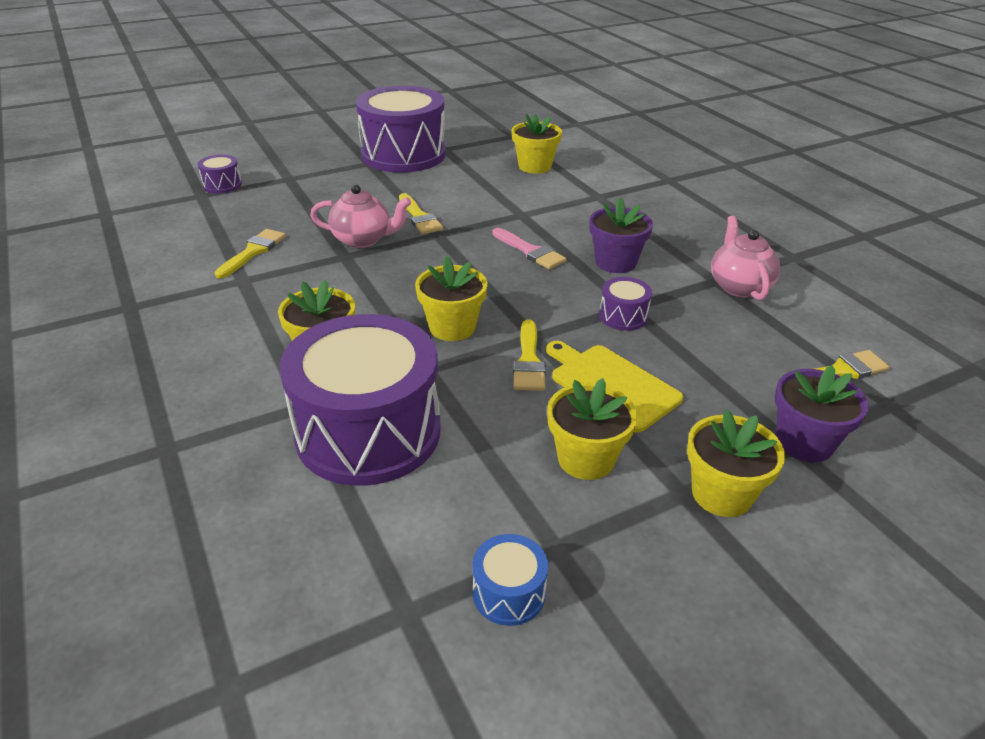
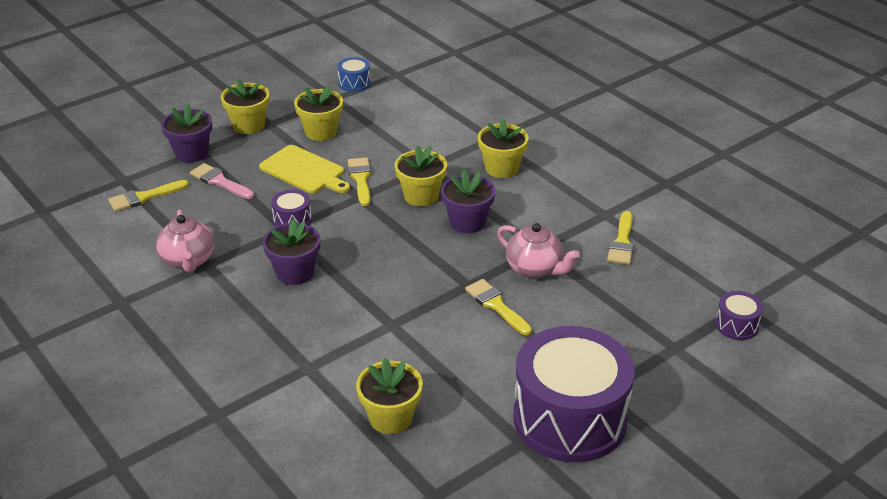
camera: 170 degrees right, 0 degrees up
purple drum [280,314,440,486] -> none
pink teapot [310,185,411,248] -> pink teapot turned 135 degrees counterclockwise [497,223,580,279]
pink brush [492,228,566,269] -> pink brush moved to [190,163,254,199]
none -> purple flower pot [441,170,495,233]

